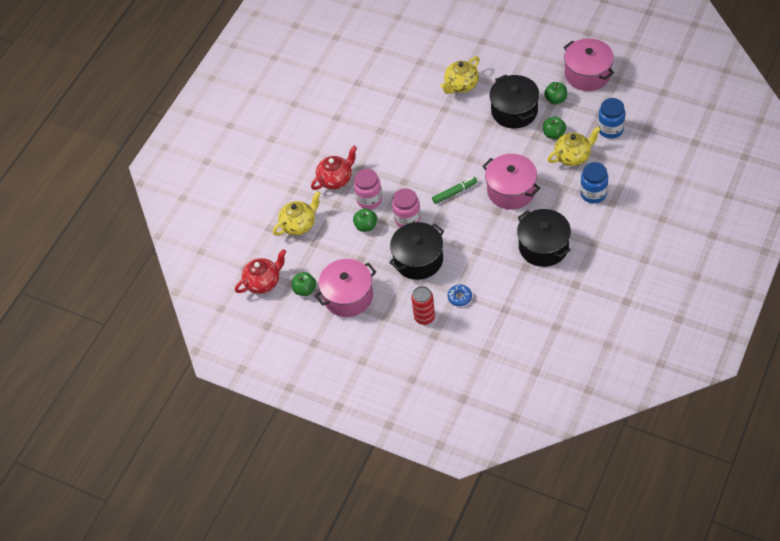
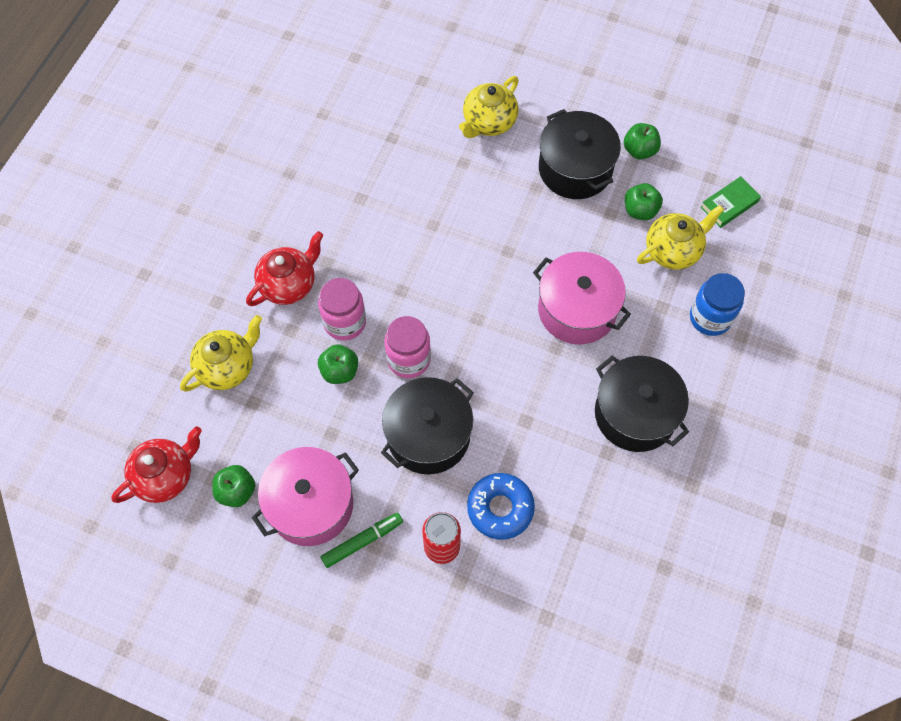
camera: 10 degrees left, 10 degrees up
green marker [432,177,477,204] -> green marker moved to [320,513,403,568]
blue donut [448,285,472,306] -> blue donut [467,473,535,540], size x1.63
pink pot [564,38,614,91] -> none
blue jar [598,98,625,139] -> green book [701,176,761,228]

